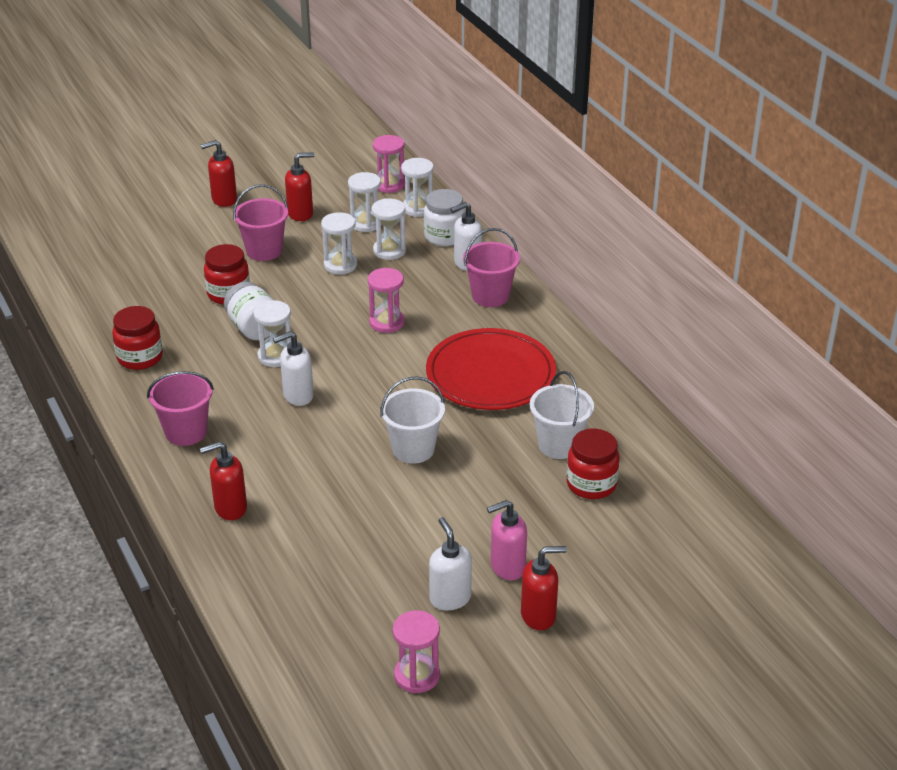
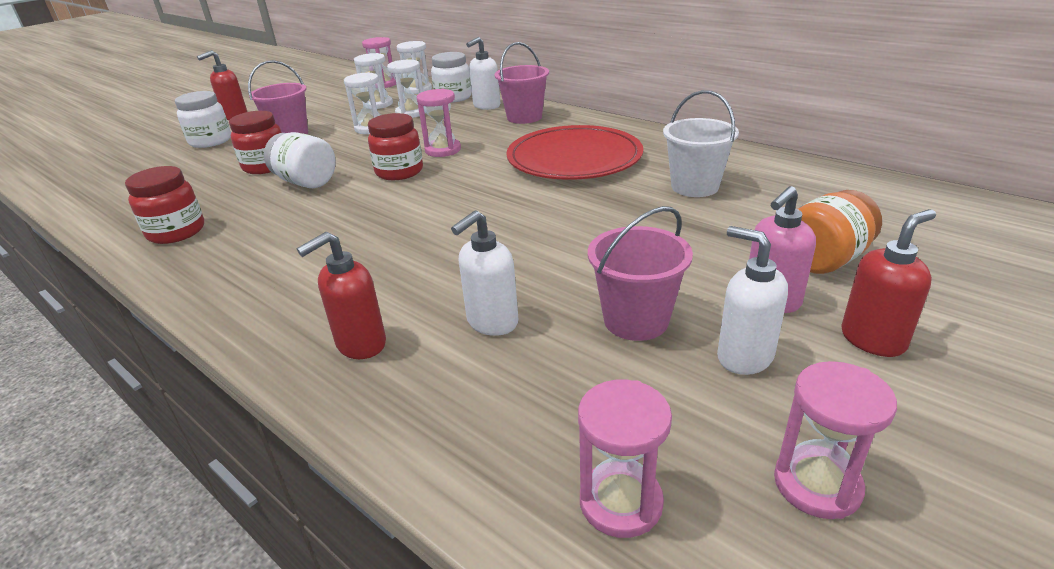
camera: 20 degrees left, 5 degrees down
pink bucket [147,371,214,446] -> pink bucket moved to [588,206,693,341]
white hourglass [253,300,291,367] -> none
white soap dispenser [273,331,314,406] -> white soap dispenser moved to [451,210,518,336]
red soap dispenser [285,152,314,221] -> none
white bucket [380,376,445,464] -> none
red jar [566,429,620,499] -> red jar moved to [368,113,423,180]
none -> white jar [175,91,231,148]
none -> pink hourglass [578,380,672,538]
none -> orange jar [798,190,882,274]

